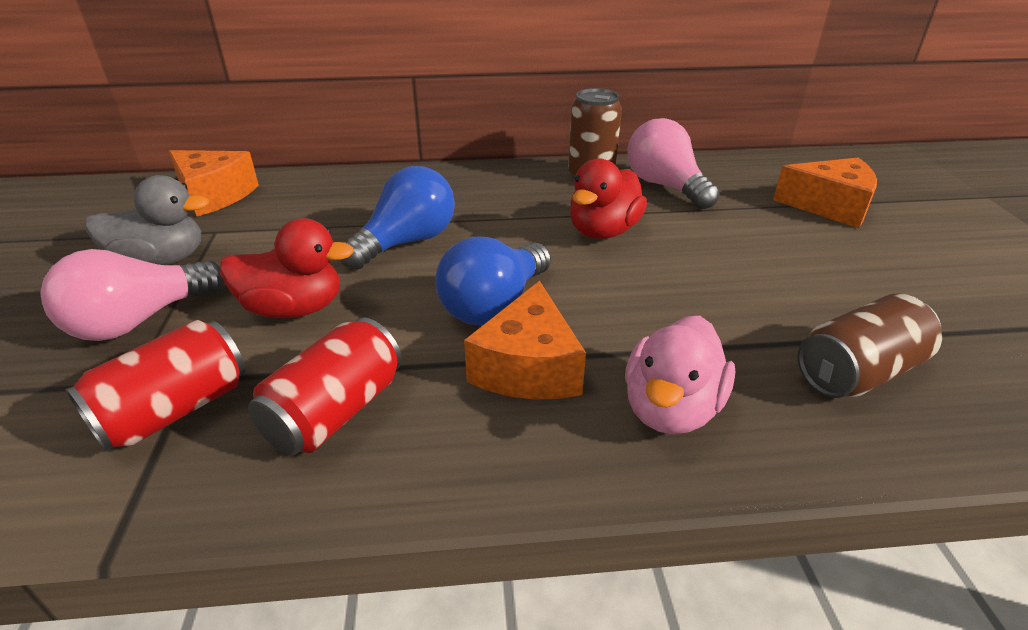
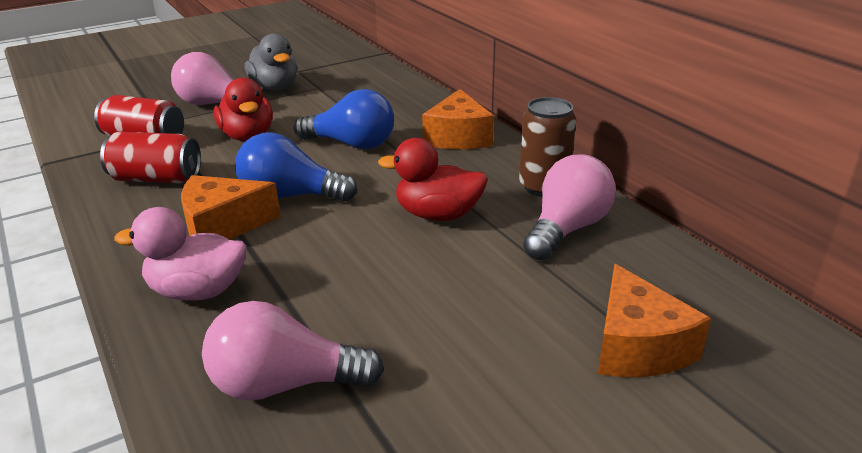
camera: 65 degrees right, 5 degrees down
orange cheese [168,150,259,216] -> orange cheese moved to [422,89,494,149]
brown can [797,293,942,398] -> pink light bulb [202,301,384,400]

